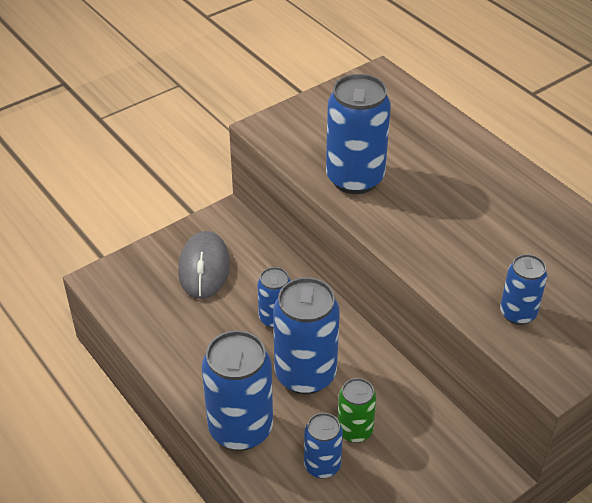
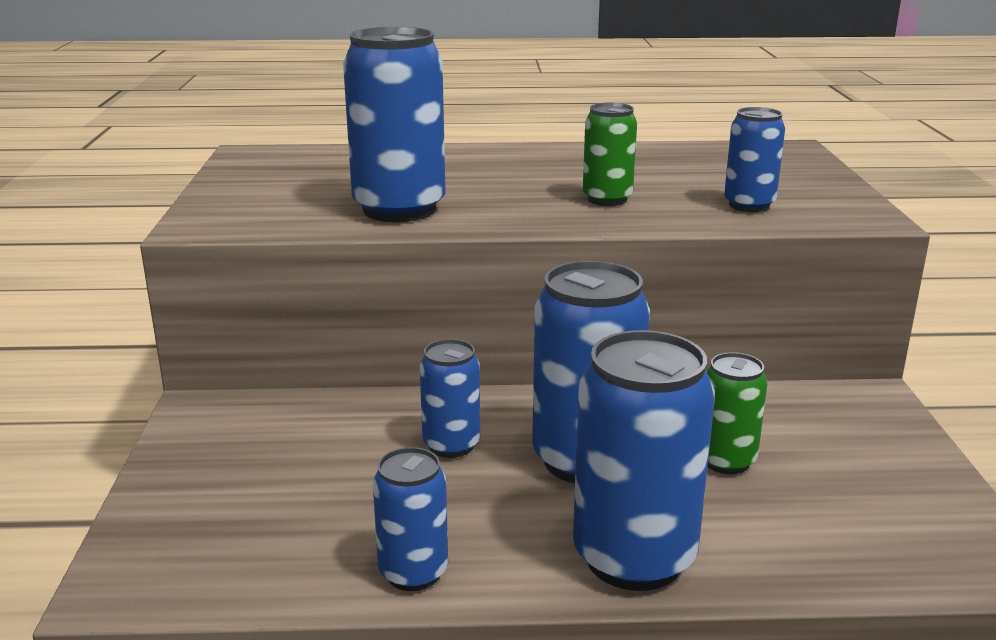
camera: 55 degrees left, 20 degrees down
grey mouse [178,231,230,299] -> none
blue can [304,413,343,478] -> blue can moved to [373,447,448,591]
none -> green can [583,103,637,206]

